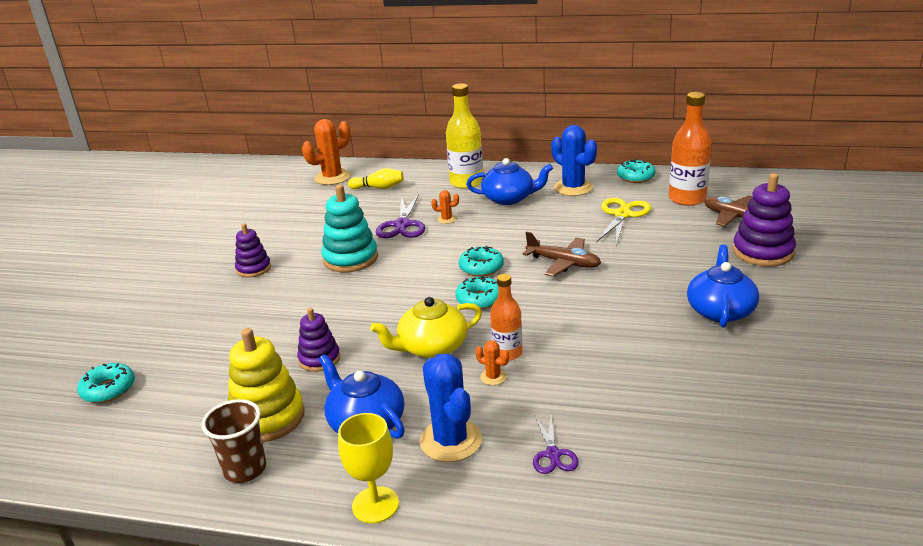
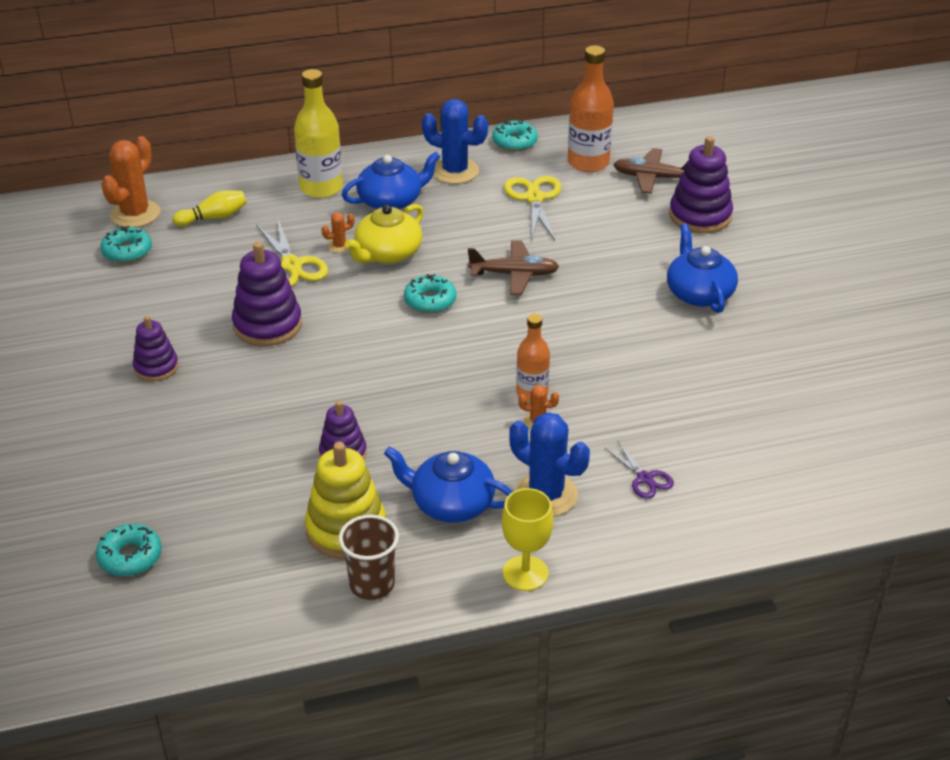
camera: 30 degrees left, 10 degrees up
turquoise stacking toy [321,185,378,272] -> purple stacking toy [232,242,302,346]
yellow teapot [370,297,482,358] -> yellow teapot moved to [345,204,424,264]
purple scissors [376,194,425,238] -> yellow scissors [256,219,328,287]
turquoise donut [455,275,498,309] -> turquoise donut moved to [100,226,152,263]

